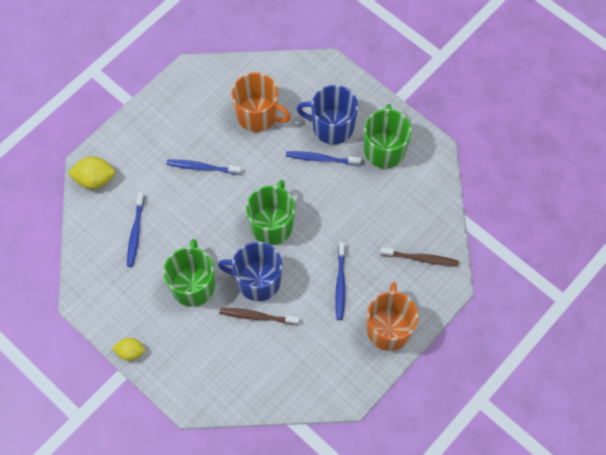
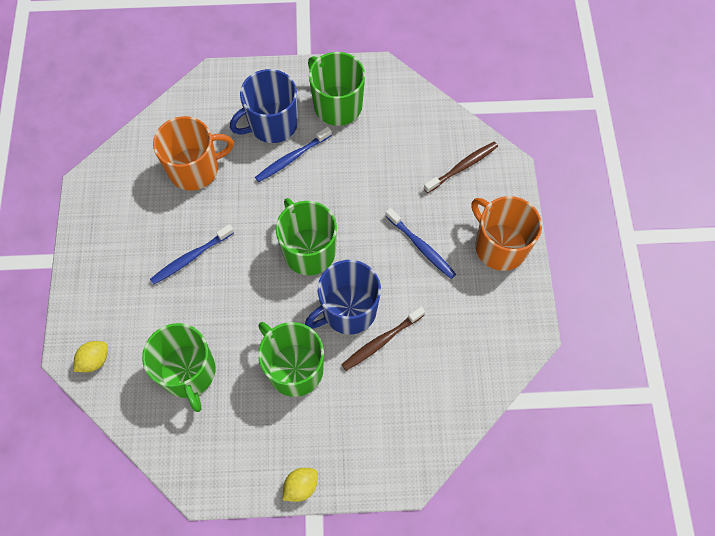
camera: 45 degrees left, 0 degrees up
yellow lemon [68,156,115,189] -> yellow lemon [73,341,108,372], size x0.66
blue toothbrush [127,192,145,267] -> green mug [142,323,215,412]

